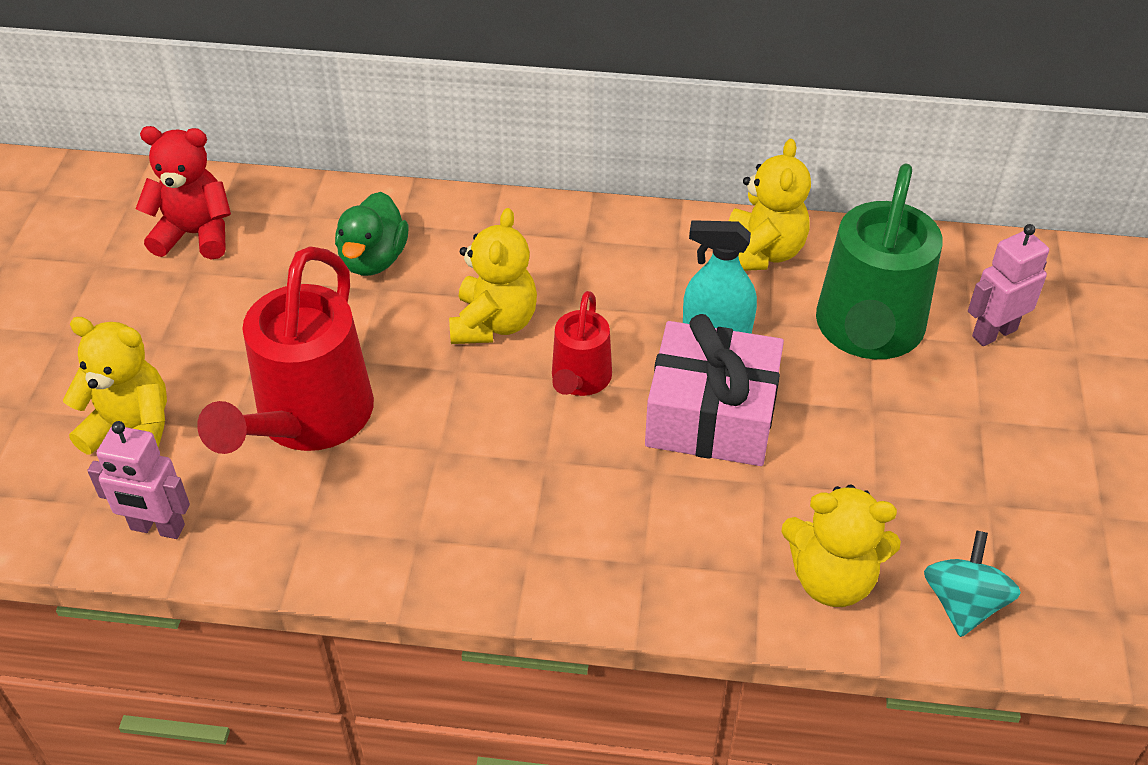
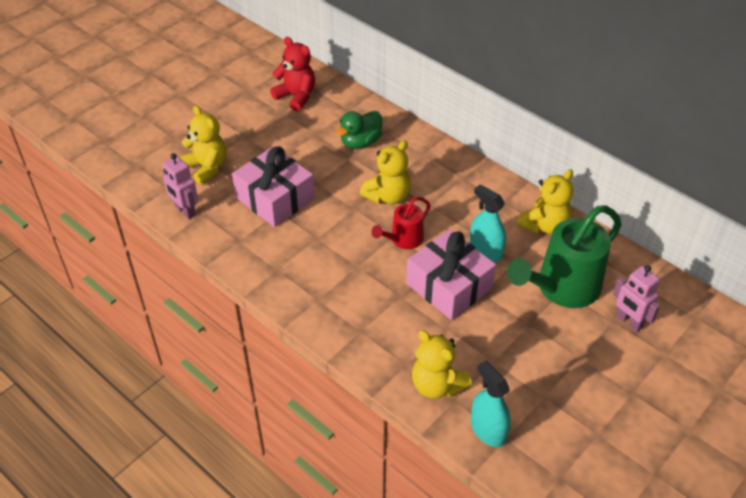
camera: 35 degrees right, 0 degrees up
red watering can [197,246,374,454] -> pink gift [232,146,315,227]
turquoise spinning top [924,530,1021,637] -> turquoise spray bottle [471,361,511,447]
pink robot [968,224,1049,346] -> pink robot turned 135 degrees counterclockwise [613,265,660,332]

